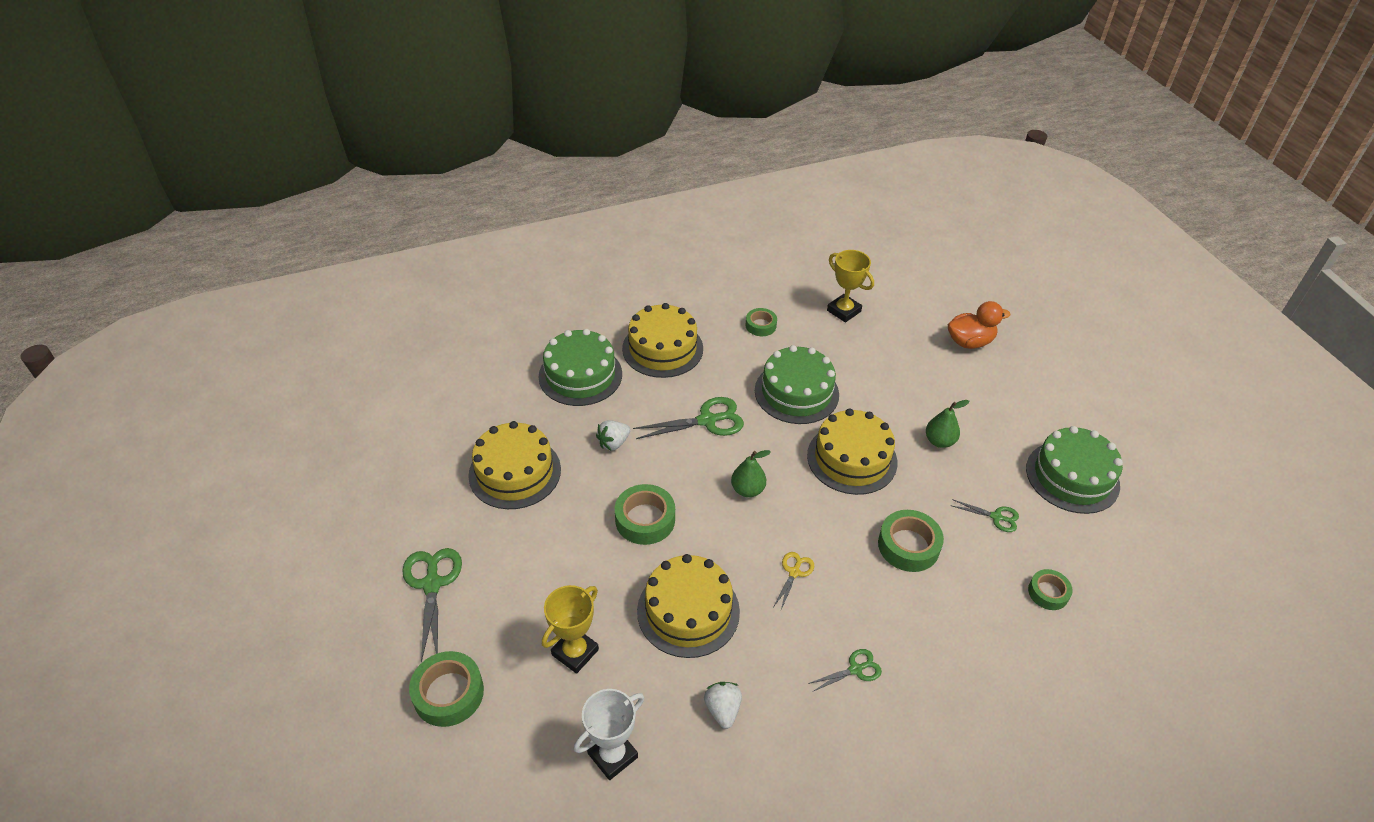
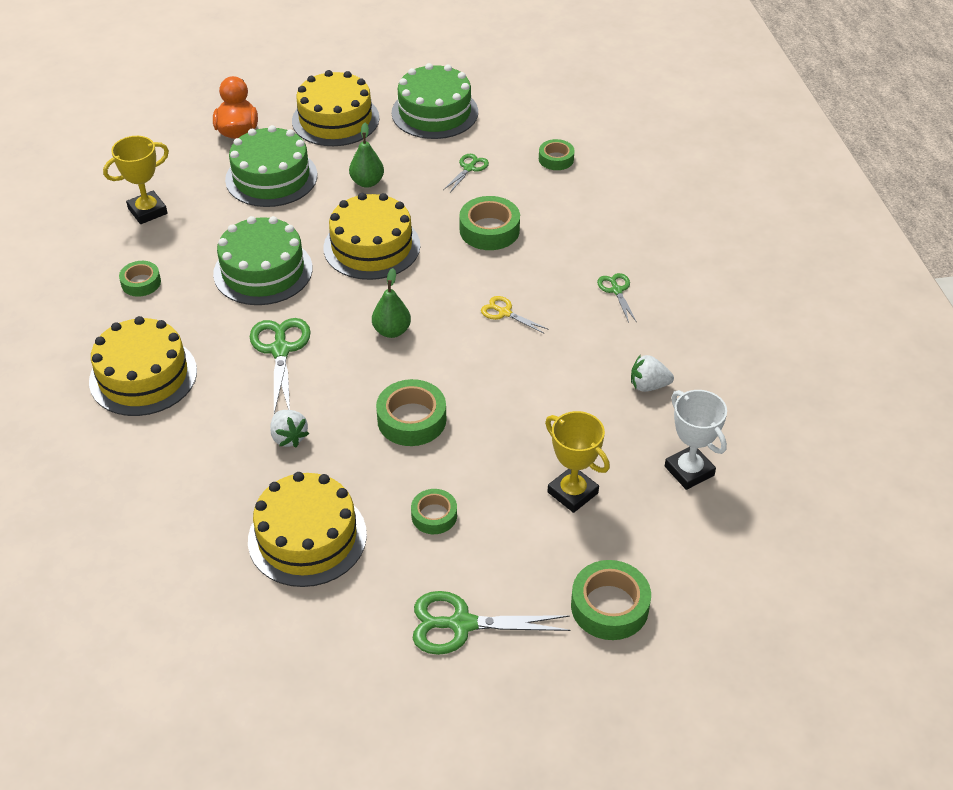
camera: 80 degrees left, 0 degrees up
green cake [538,329,622,406] -> green cake moved to [225,125,317,207]
yellow cake [637,554,740,658] -> yellow cake moved to [292,70,379,146]
none -> green tape [411,489,457,534]

